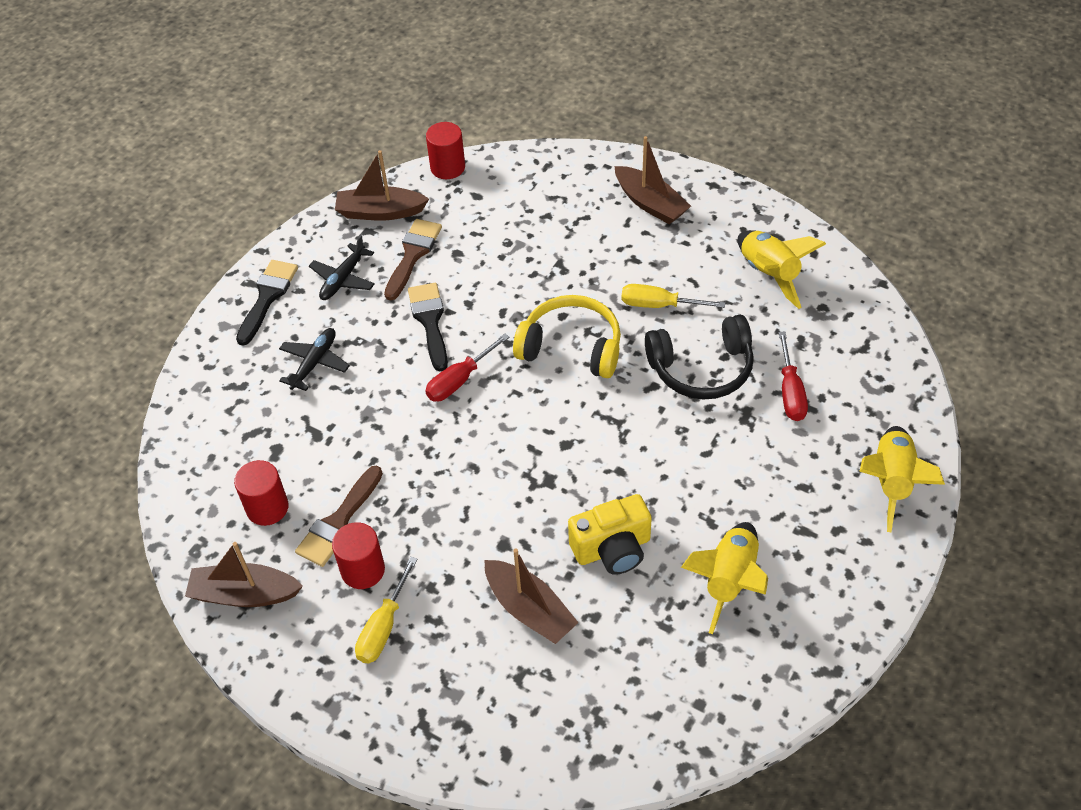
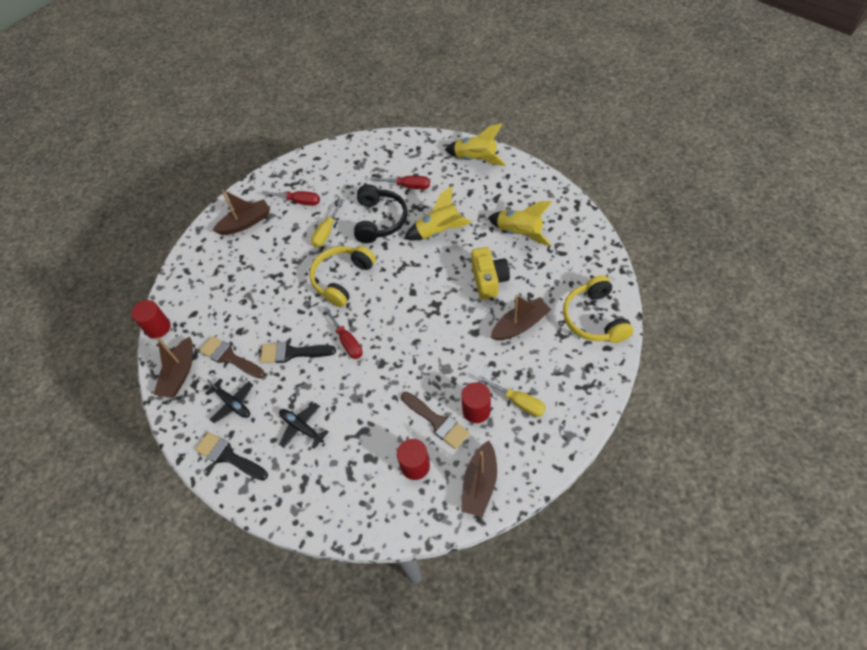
camera: 75 degrees left, 5 degrees up
yellow rocket [738,230,826,309] -> yellow rocket moved to [404,186,472,241]
none -> red screwdriver [262,191,320,206]
none -> yellow headphones [563,275,633,343]

